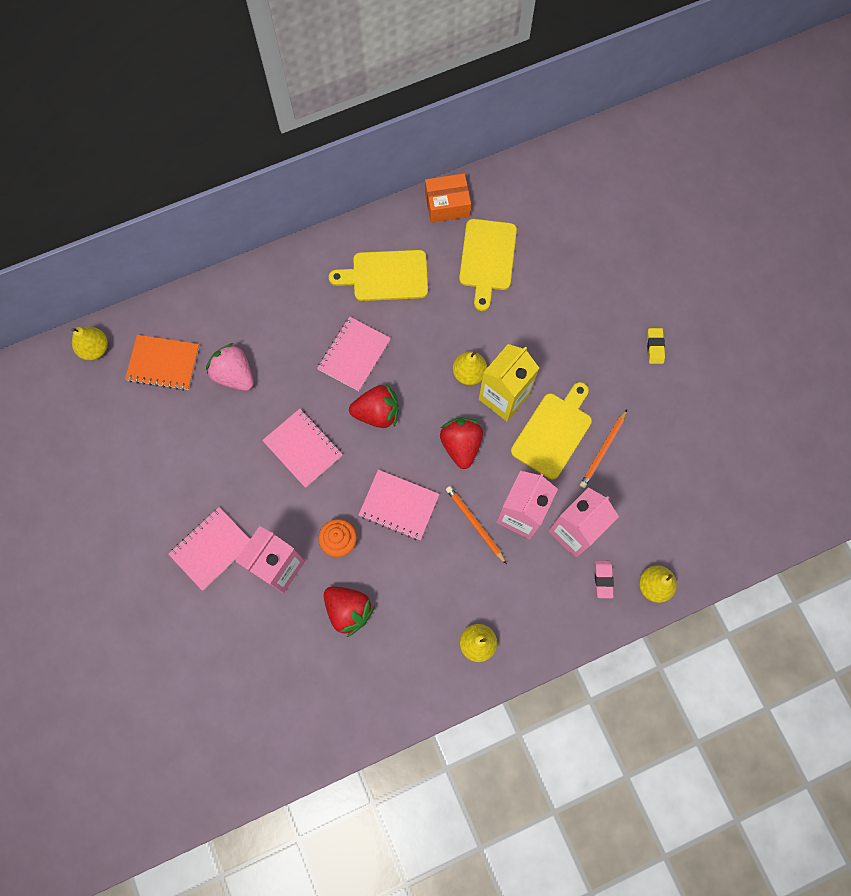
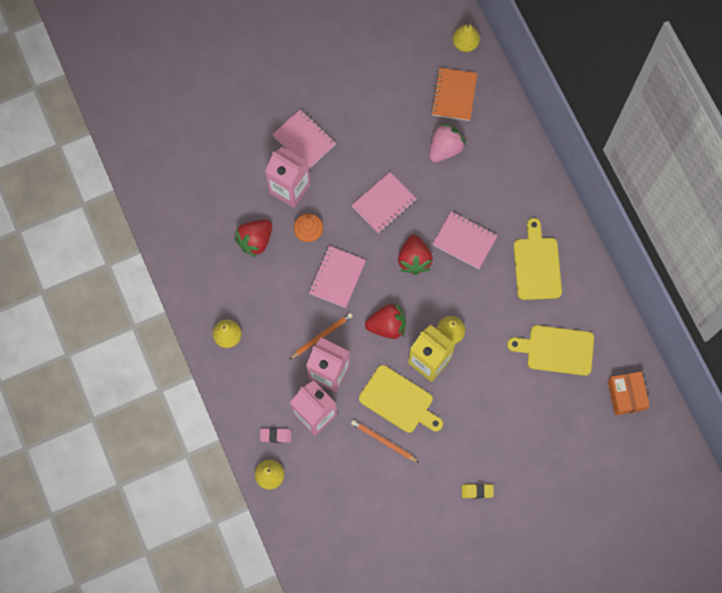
camera: 90 degrees right, 0 degrees up
orange box [425,173,471,223] -> orange box moved to [607,372,650,415]

